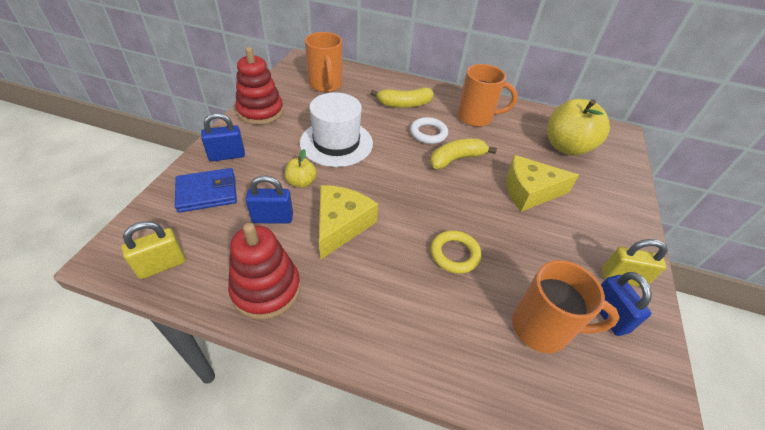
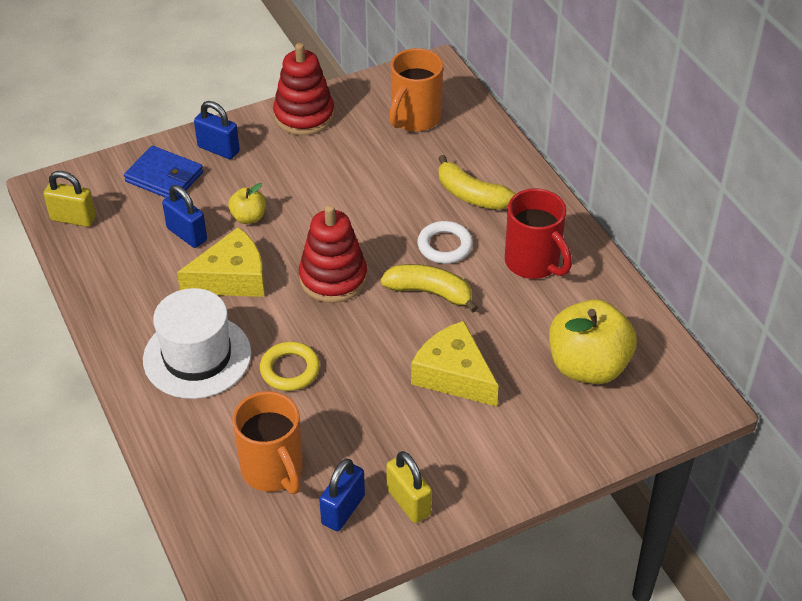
camera: 50 degrees right, 0 degrees up
red stacking toy [228,223,301,320] -> red stacking toy moved to [299,205,367,303]
white hat [300,92,373,167] -> white hat moved to [143,288,251,399]
orange mug [457,64,518,127] -> red mug [505,188,572,279]

